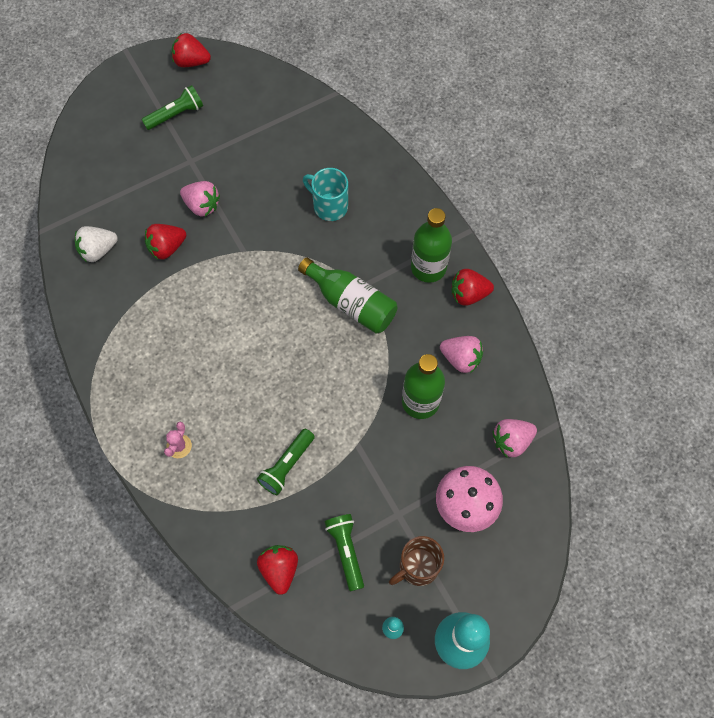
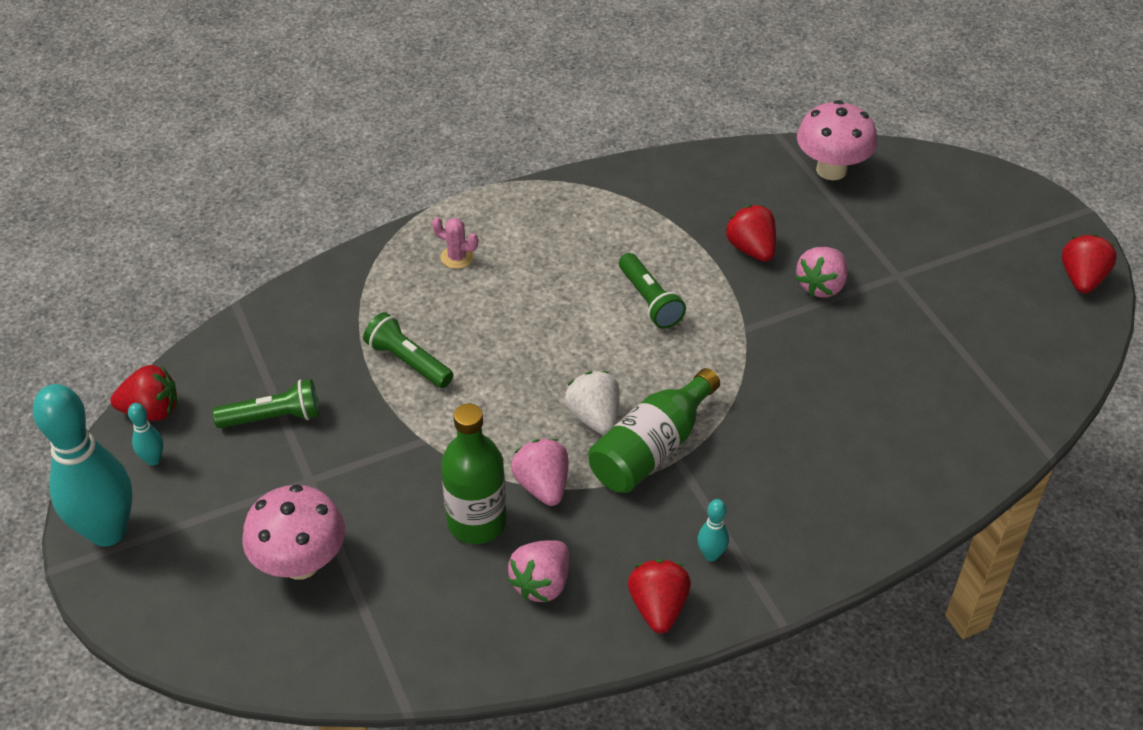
camera: 95 degrees right, 20 degrees down
white strawberry [75,226,118,262] -> white strawberry moved to [565,371,619,435]
green flashlight [141,85,203,130] -> green flashlight moved to [619,253,686,329]
red strawberry [257,545,298,595] -> red strawberry moved to [110,365,177,421]
turquoise mug [303,168,348,221] -> none
brown mug [389,536,444,586] -> none
green bottle [411,208,452,283] -> turquoise bowling pin [698,499,729,561]
pink strawberry [492,419,537,457] -> pink strawberry moved to [511,439,569,506]
none -> pink mushroom [797,100,877,180]

